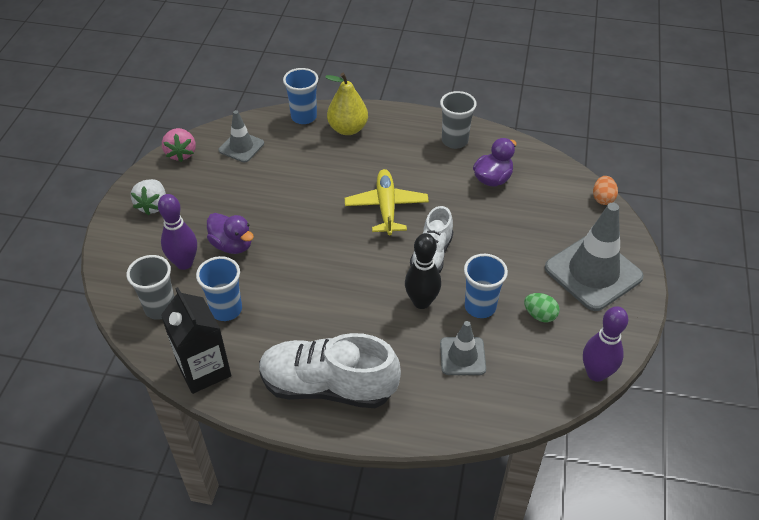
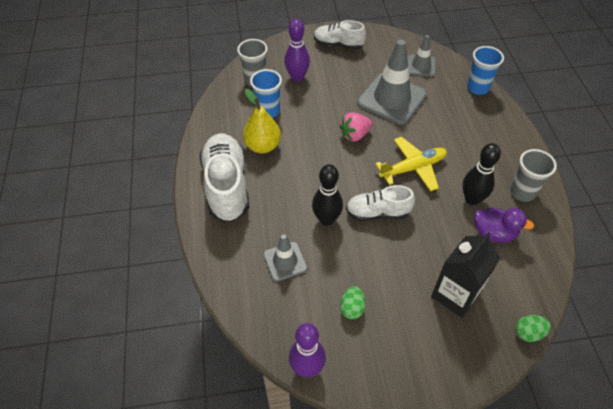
camera: 70 degrees right, 5 degrees up
white strawberry [131,179,166,215] -> white shoe [314,20,366,49]
black carton [161,287,231,394] -> black carton moved to [431,232,500,318]
pink strawberry [162,128,196,162] -> pink strawberry moved to [339,112,372,142]
purple duck [207,213,254,254] -> none
yellow pear [325,73,368,135] -> yellow pear moved to [243,89,281,154]
blue cup [464,254,508,318] -> none
grey traffic cone [545,203,644,311] -> grey traffic cone moved to [357,40,427,125]
orange egg [593,176,618,205] -> green egg [515,315,551,342]
none -> black bowling pin [463,143,501,205]

